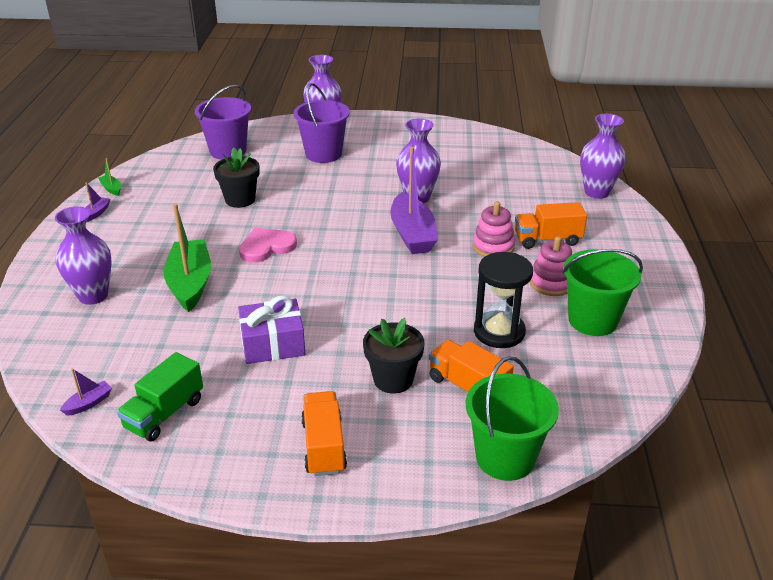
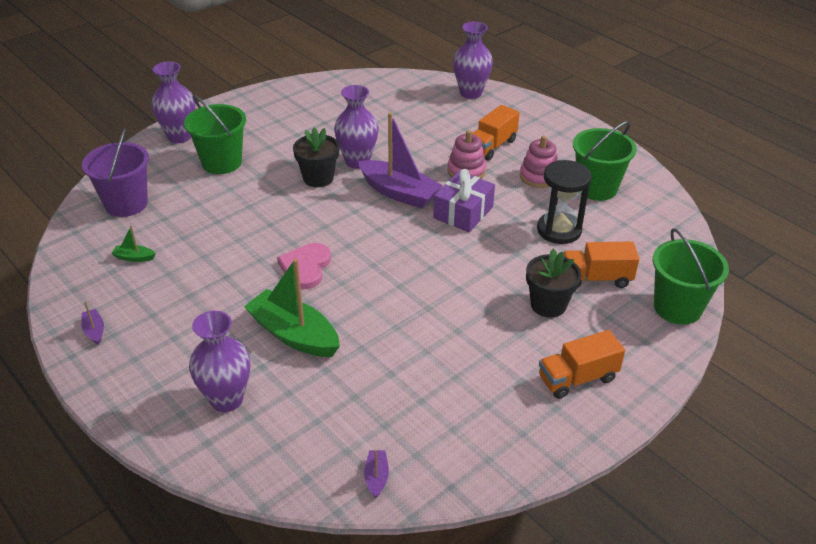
camera: 45 degrees left, 5 degrees up
green boat [98,158,121,196] -> green boat moved to [111,226,156,262]
green truck [117,352,203,442] -> none
black flower pot [213,148,260,208] -> black flower pot moved to [293,127,340,187]
purple gift [238,295,305,364] -> purple gift moved to [433,169,495,232]
purple bucket [294,83,350,163] -> green bucket [184,95,246,174]
orange truck [301,391,347,476] -> orange truck turned 60 degrees counterclockwise [539,330,625,399]

